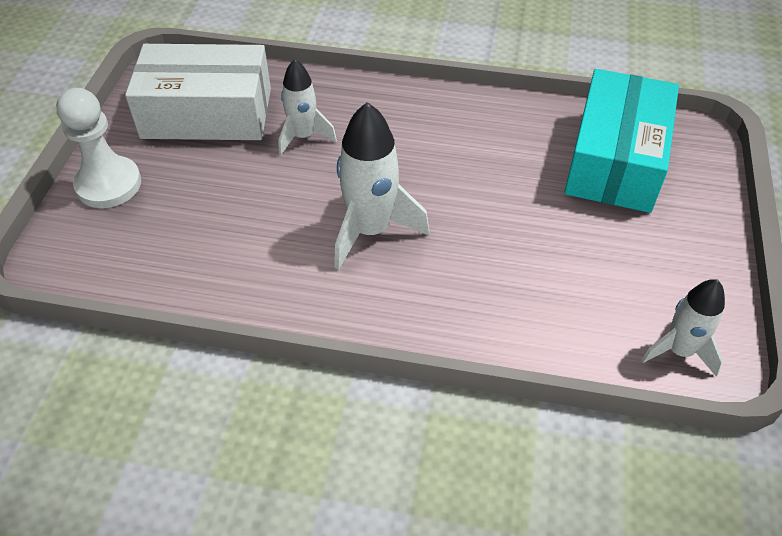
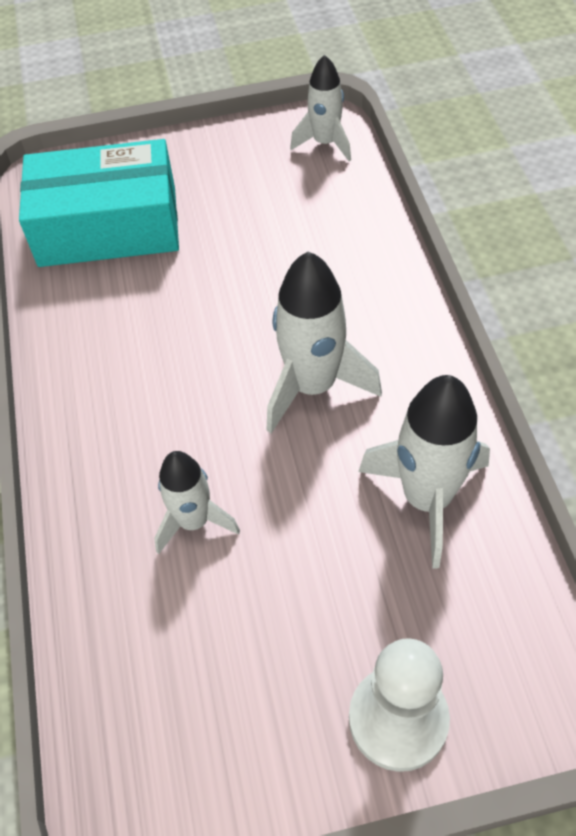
camera: 110 degrees left, 5 degrees up
white box [125,44,271,140] -> none
none -> white rocket [358,375,490,569]

